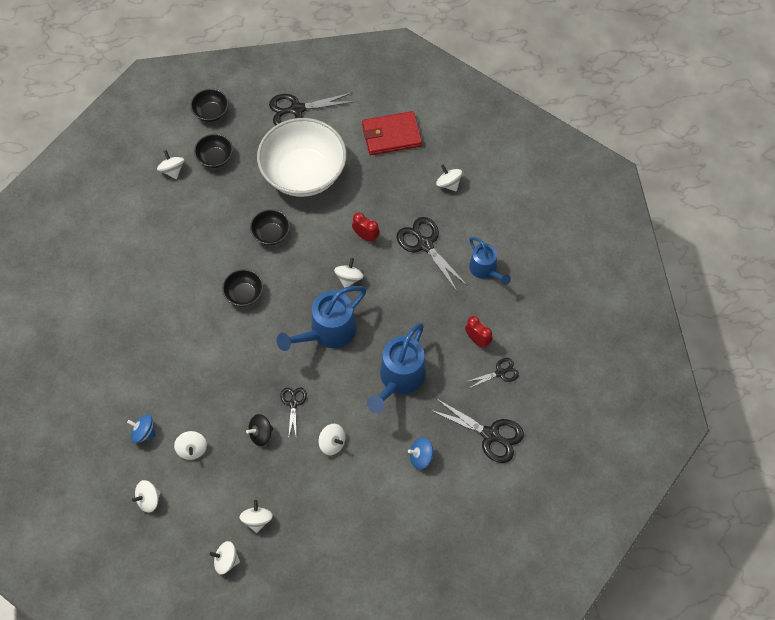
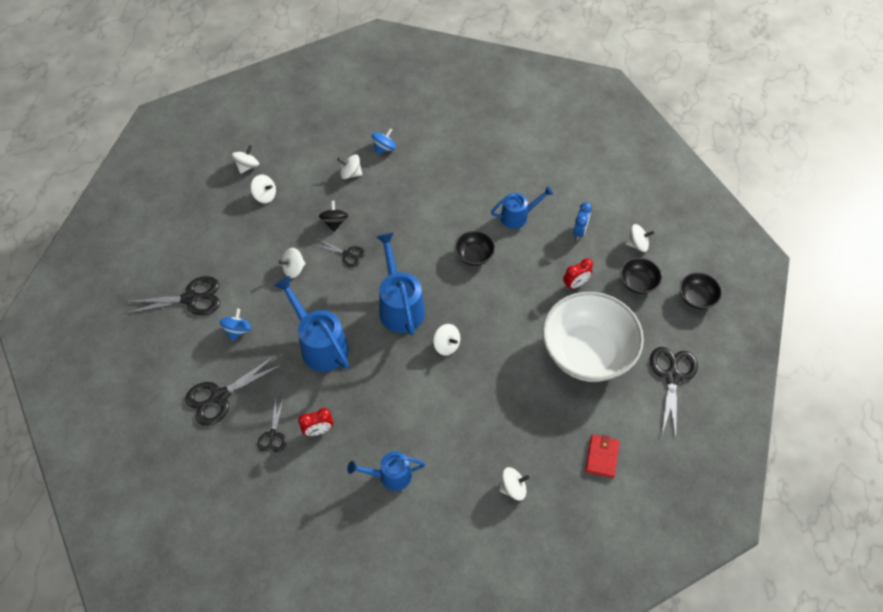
camera: 115 degrees right, 5 degrees down
white spinning top [132,480,161,513] -> none
black bowl [250,209,290,245] -> none
red clock [352,212,380,243] -> red clock moved to [563,258,593,290]
red wallet [362,111,422,155] -> red wallet [585,434,620,478], size x0.61
black scissors [397,217,468,291] -> black scissors moved to [125,276,220,315]
none -> blue watering can [491,186,553,229]
none -> blue clock [573,202,592,240]

